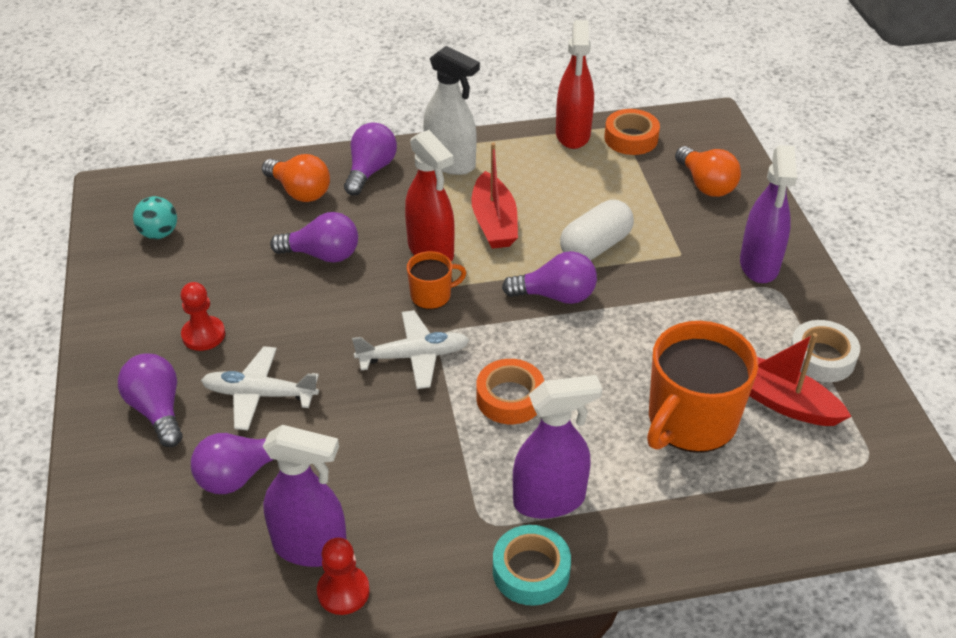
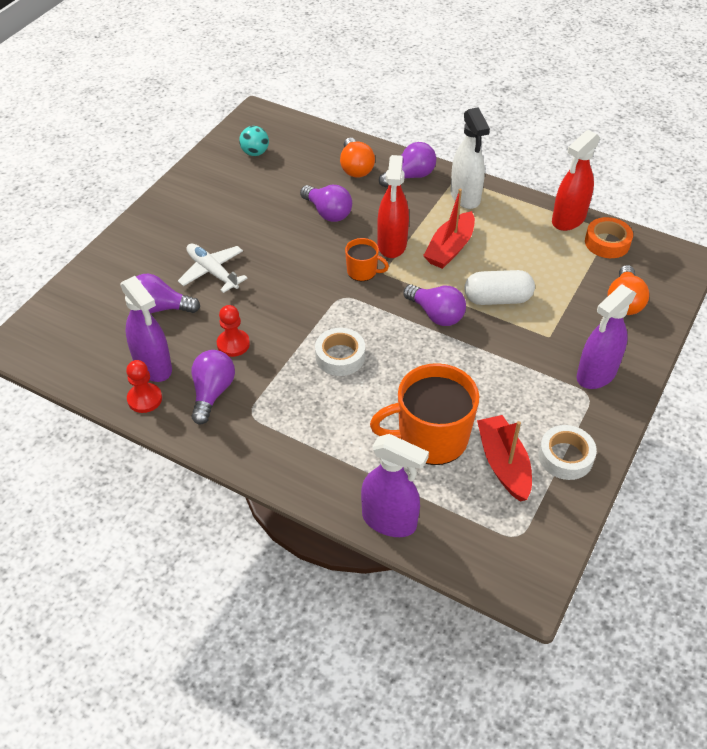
camera: 40 degrees right, 5 degrees up
purple light bulb [118,353,183,447] -> purple light bulb moved to [191,350,235,424]
red pawn [181,282,225,351] -> red pawn moved to [217,305,250,357]
white plane [352,310,469,389] -> none
orange tape [476,359,544,424] -> white tape [315,328,365,376]
turquoise tape [493,525,571,606] -> none
purple spray bottle [513,375,602,519] -> purple spray bottle moved to [361,434,429,537]

